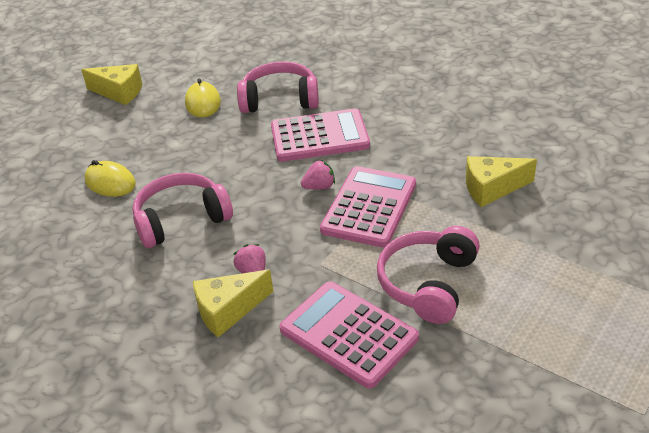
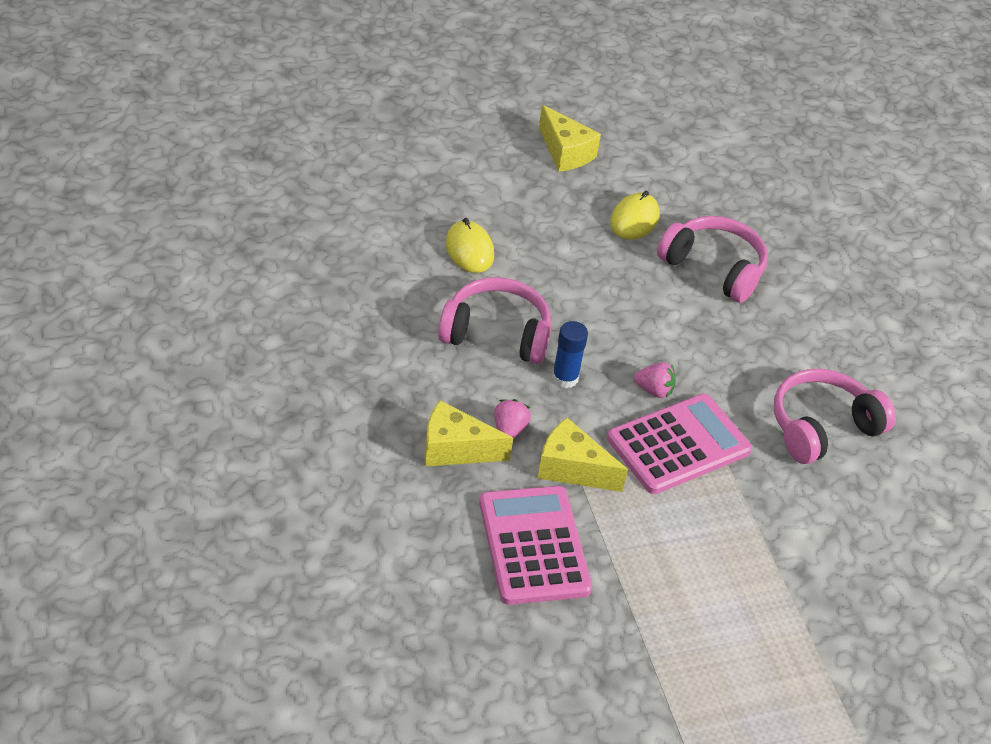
camera: 30 degrees right, 5 degrees up
pink calculator [271,108,370,162] -> none
pink headphones [377,226,480,324] -> pink headphones moved to [774,369,896,464]
yellow cheese [466,156,537,207] -> yellow cheese moved to [537,418,628,492]
none -> blue glue stick [552,321,588,388]

